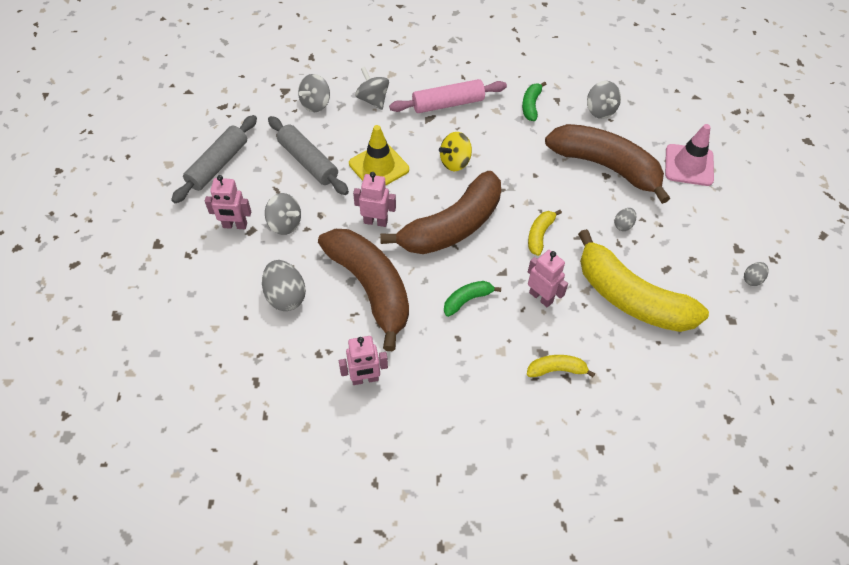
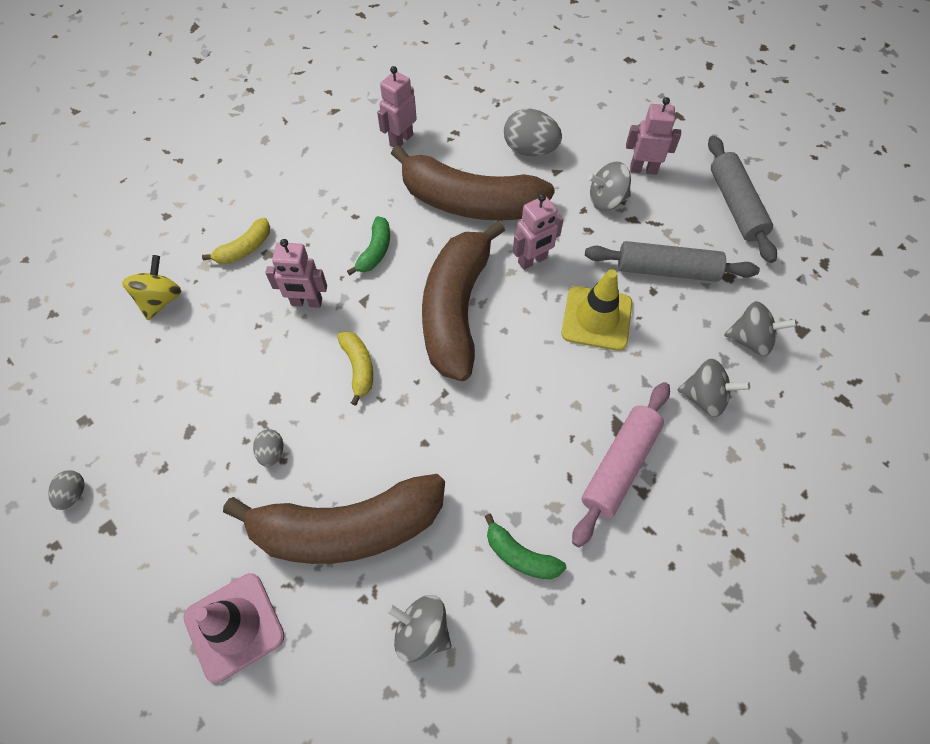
camera: 140 degrees right, 5 degrees up
pink robot [205,175,251,229] -> pink robot turned 45 degrees clockwise [626,97,681,175]
grey spinning top [298,74,330,112] -> grey spinning top turned 105 degrees clockwise [724,301,797,356]
yellow spinning top [439,132,472,171] -> yellow spinning top moved to [122,255,181,320]
green banana [522,81,546,121] -> green banana turned 150 degrees clockwise [485,514,567,579]
yellow banana [578,229,709,332] -> none

